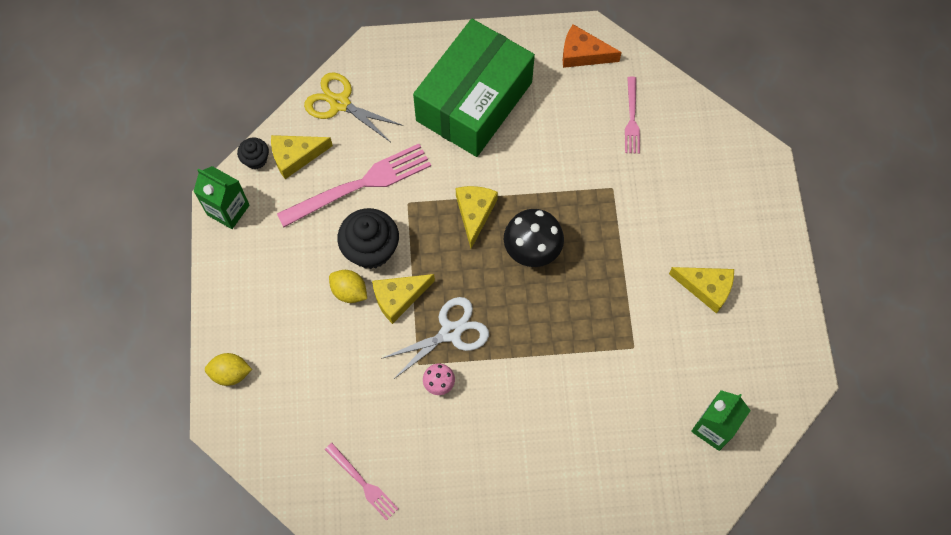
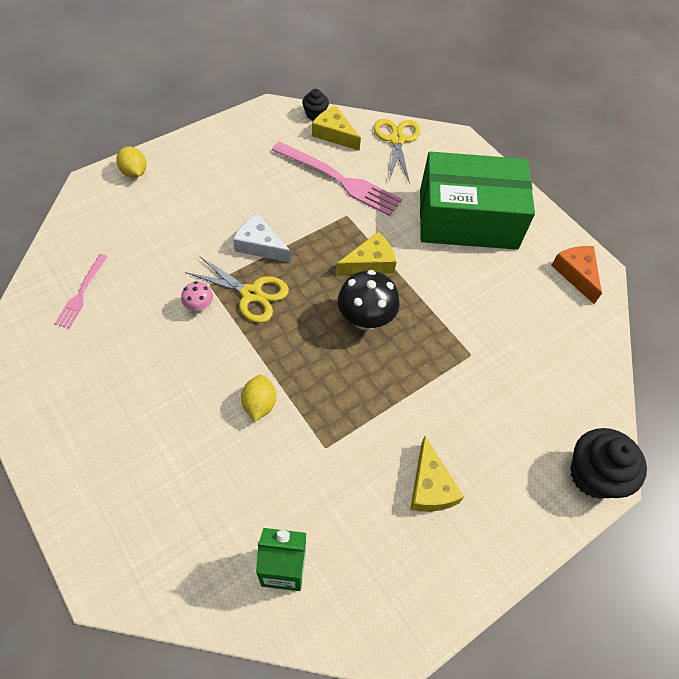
camera: 55 degrees right, 10 degrees down
green carton [193,166,249,229] -> none
yellow lemon [329,270,367,303] -> yellow lemon moved to [241,375,276,421]
black cupcake [337,208,399,269] -> black cupcake moved to [570,428,647,499]
yellow cheese [372,274,435,324] -> white cheese [233,214,291,263]
white scissors [381,297,489,379] -> yellow scissors [186,256,289,323]
pink fork [625,77,640,154] -> none

